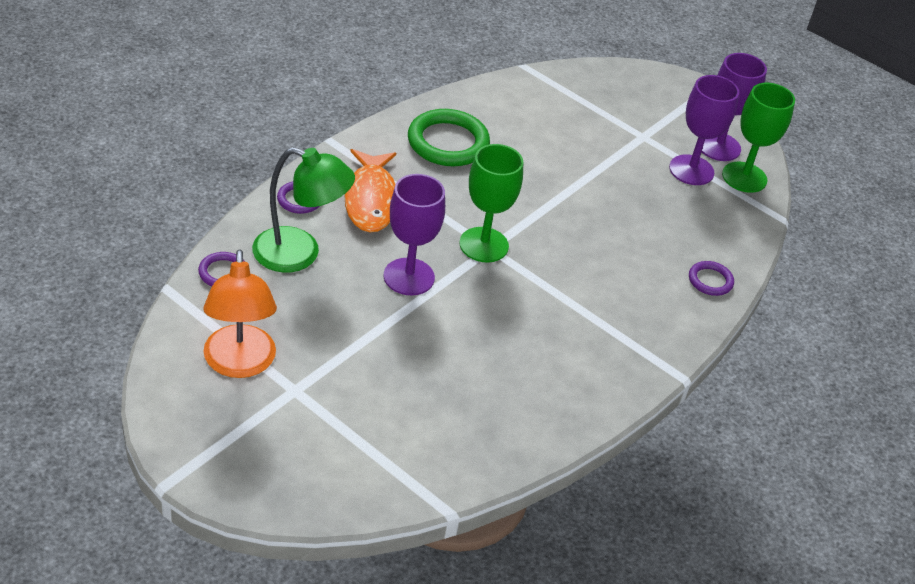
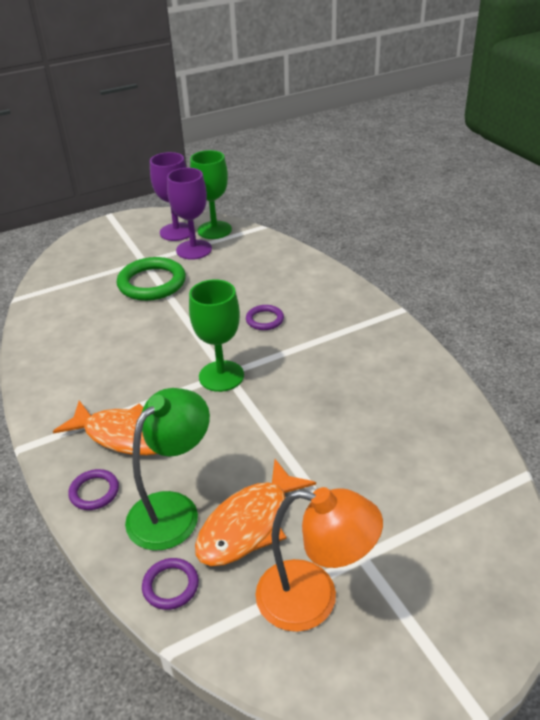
camera: 60 degrees left, 5 degrees down
purple goblet [384,174,445,295] -> none
green ring [408,109,490,166] -> green ring moved to [117,257,186,301]
purple ring [689,261,734,296] -> purple ring moved to [246,305,284,330]
none -> orange fish [195,459,316,566]

